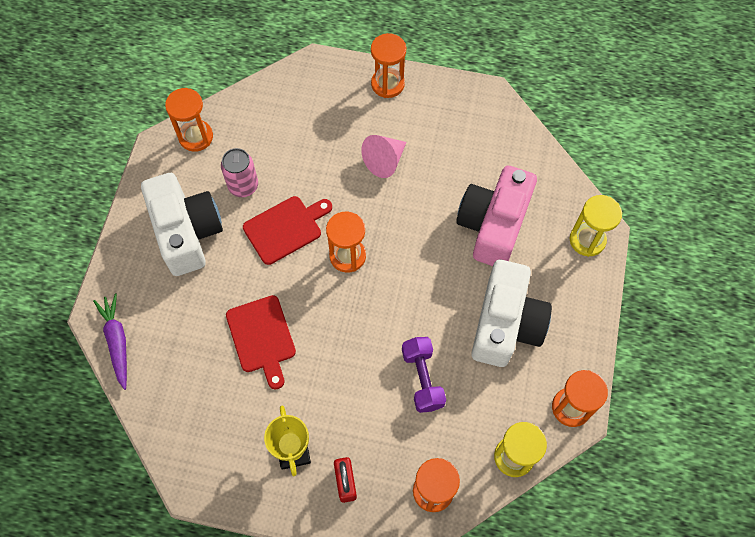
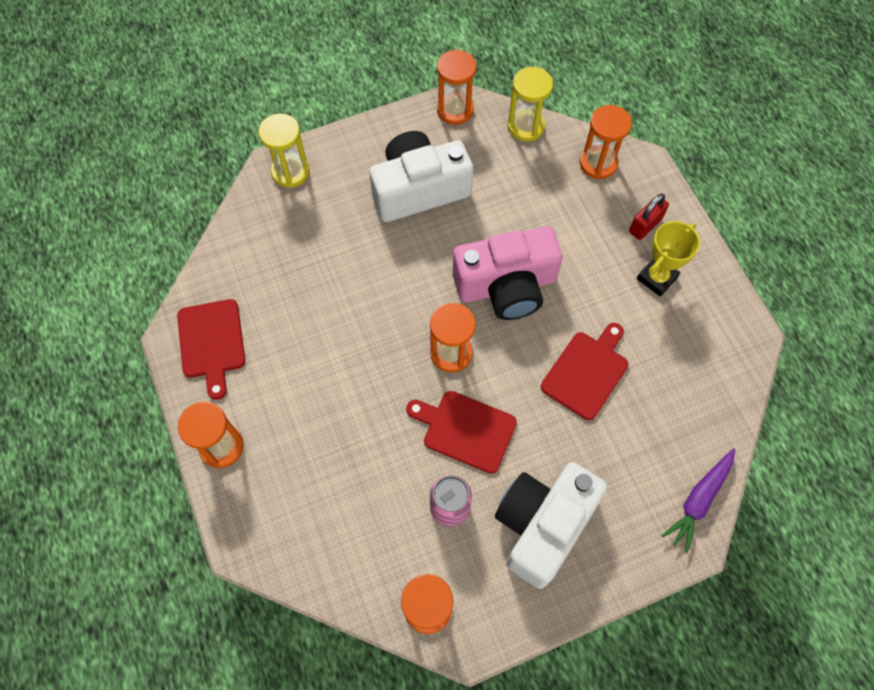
camera: 125 degrees left, 0 degrees up
pink cone [361,135,406,178] -> none
purple dumbbell [402,337,446,413] -> none
pink camera [456,166,537,266] -> pink camera moved to [453,226,563,320]
none -> red cutting board [177,299,245,400]

